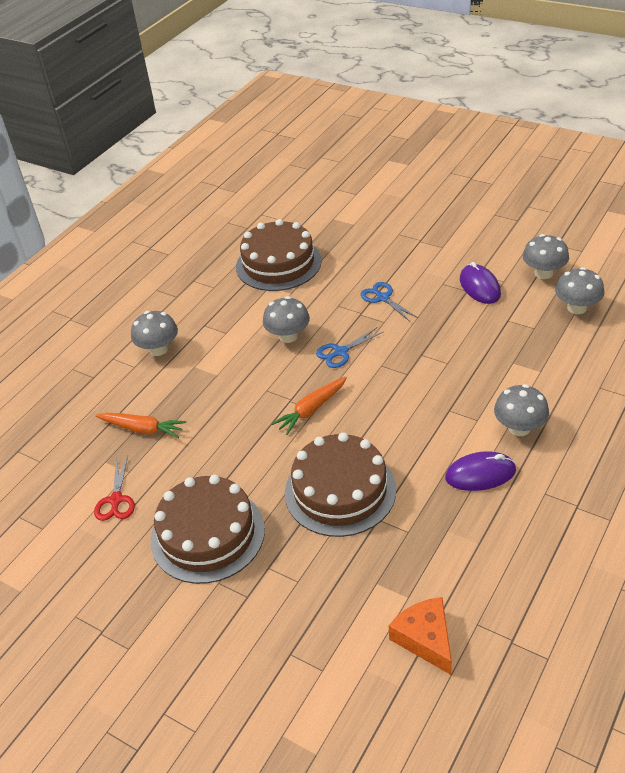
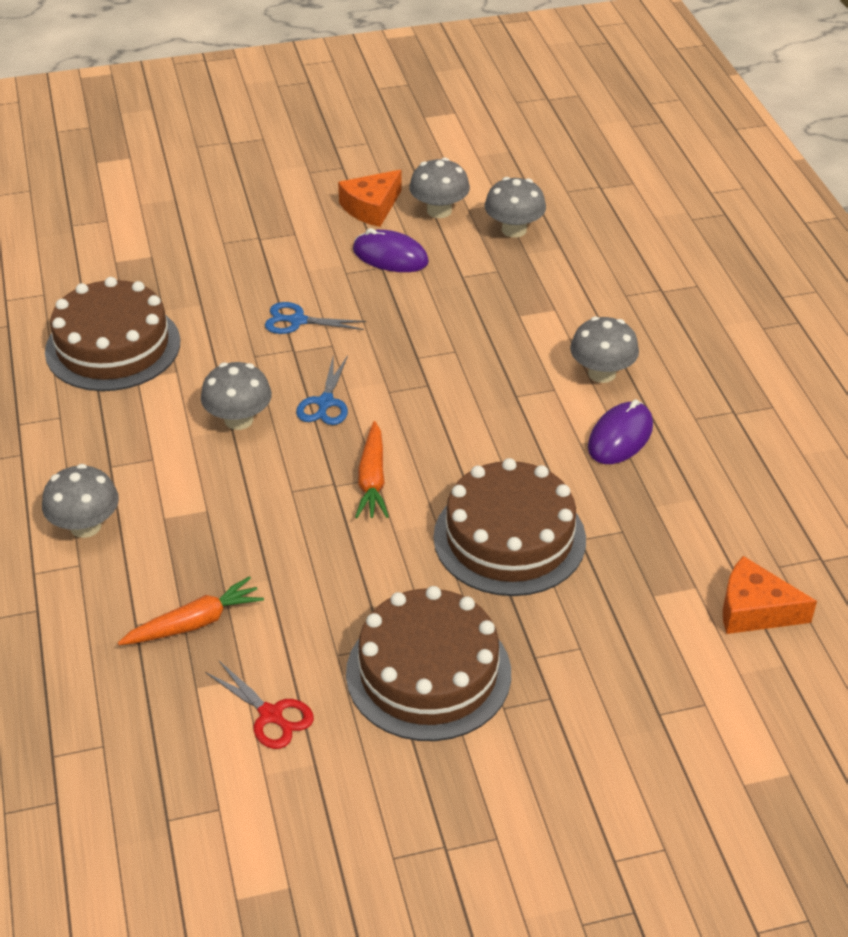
camera: 50 degrees left, 0 degrees up
none -> orange cheese [338,170,402,227]

